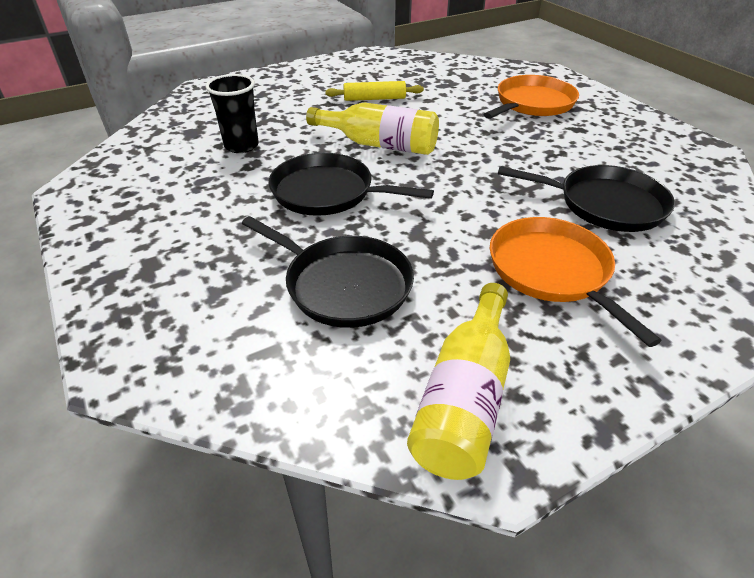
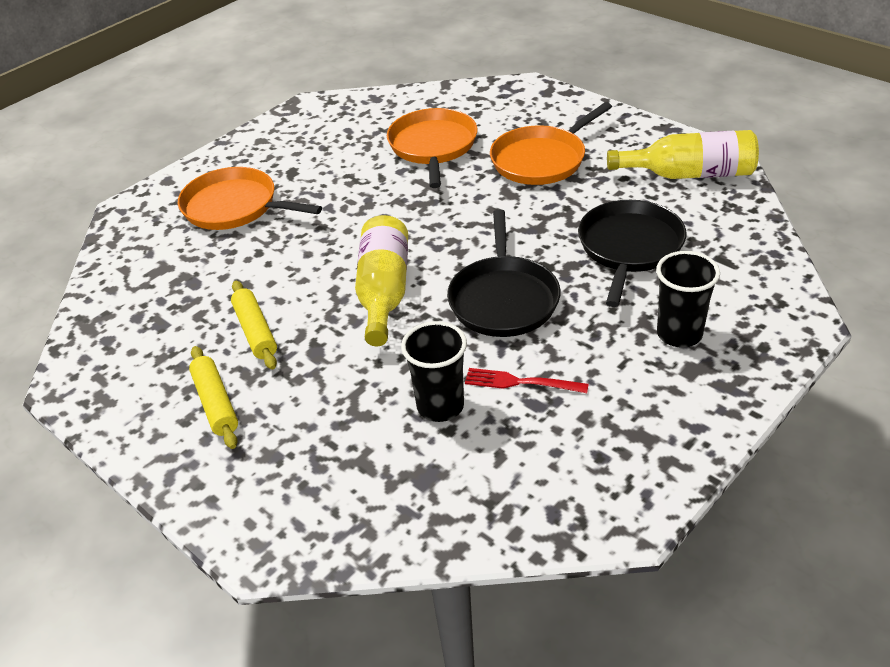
camera: 105 degrees left, 0 degrees up
black pan [498,165,675,232] -> orange pan [387,108,477,188]
none -> yellow rolling pin [189,346,238,449]
none -> red fork [465,368,589,393]
none -> black cup [656,251,720,348]

